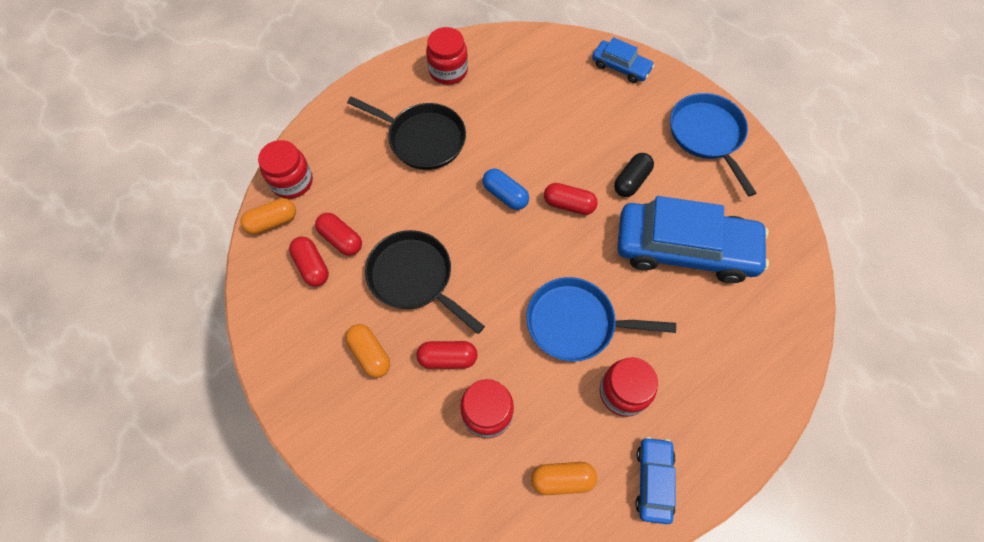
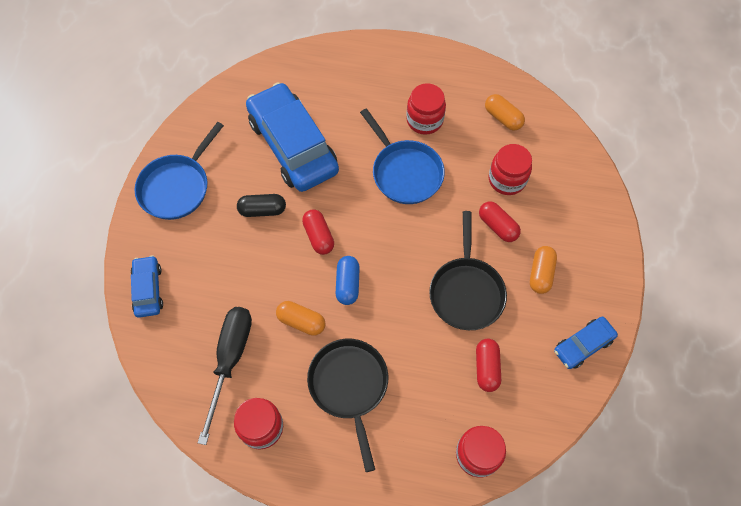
camera: 130 degrees left, 0 degrees up
orange capsule [240,198,296,235] -> orange capsule moved to [276,301,325,336]
red capsule [289,237,329,287] -> none
blue car [635,437,676,524] -> blue car moved to [554,317,618,369]
none -> black screwdriver [198,307,252,445]

